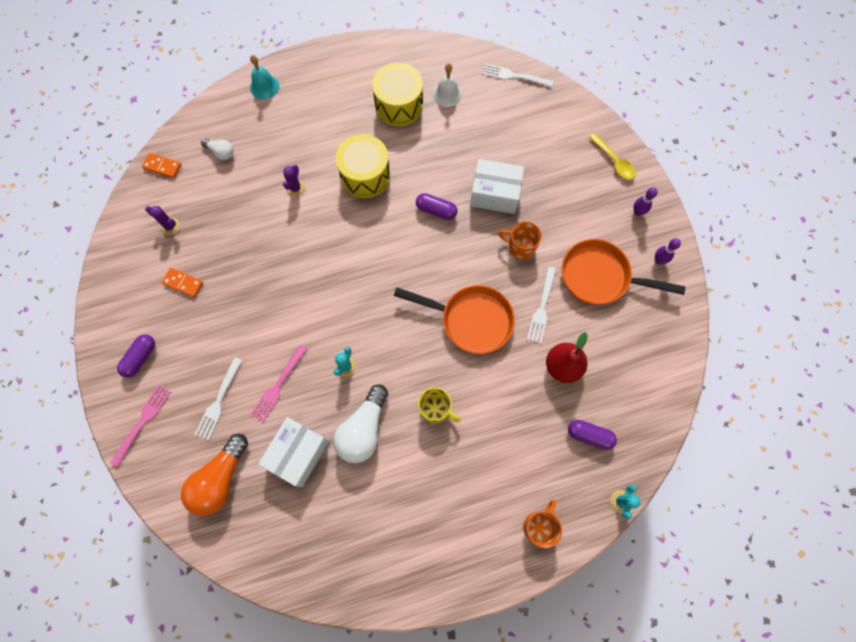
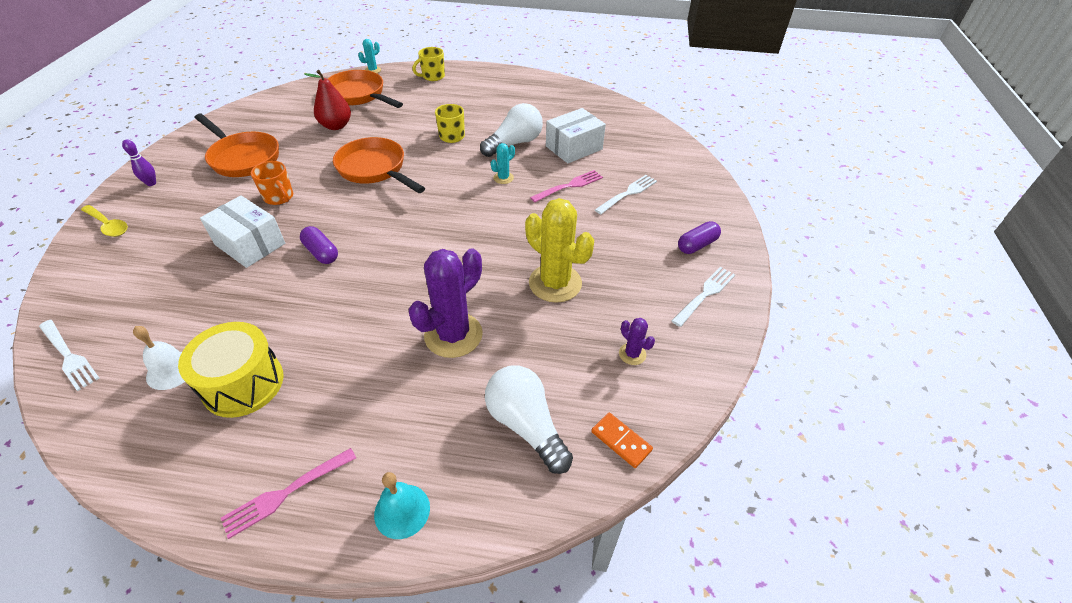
camera: 155 degrees left, 25 degrees down
pink fork [110,385,171,467] -> pink fork moved to [221,448,356,539]
orange domino [162,268,203,298] -> none
orange light bulb [181,434,248,516] -> none
white light bulb [201,138,234,160] -> white light bulb [485,365,573,474], size x1.90
purple cactus [283,164,305,197] -> purple cactus [409,248,483,358], size x2.16
yellow drum [335,134,390,198] -> none
orange mug [523,500,563,548] -> yellow mug [412,47,445,81]
white fork [527,267,556,343] -> white fork moved to [672,267,735,327]
purple capsule [568,420,617,450] -> orange pan [327,70,403,108]
yellow spoon [589,133,636,179] -> yellow spoon turned 135 degrees clockwise [81,205,128,237]
purple bowling pin [655,238,681,264] -> none
none -> yellow cactus [525,198,594,303]

